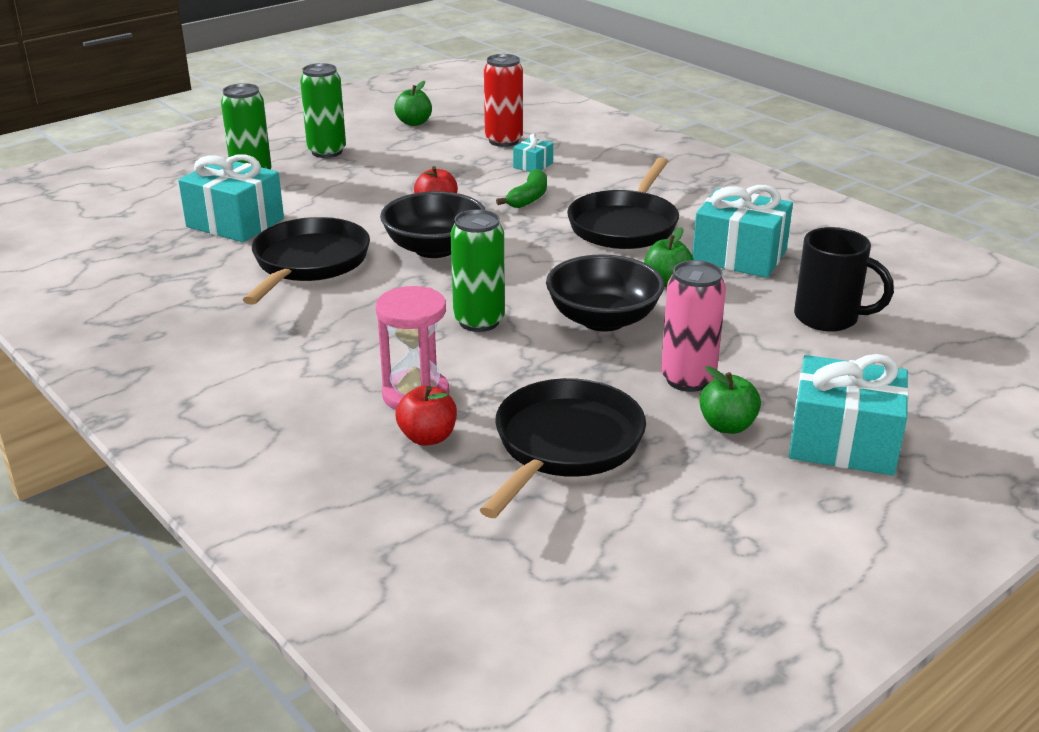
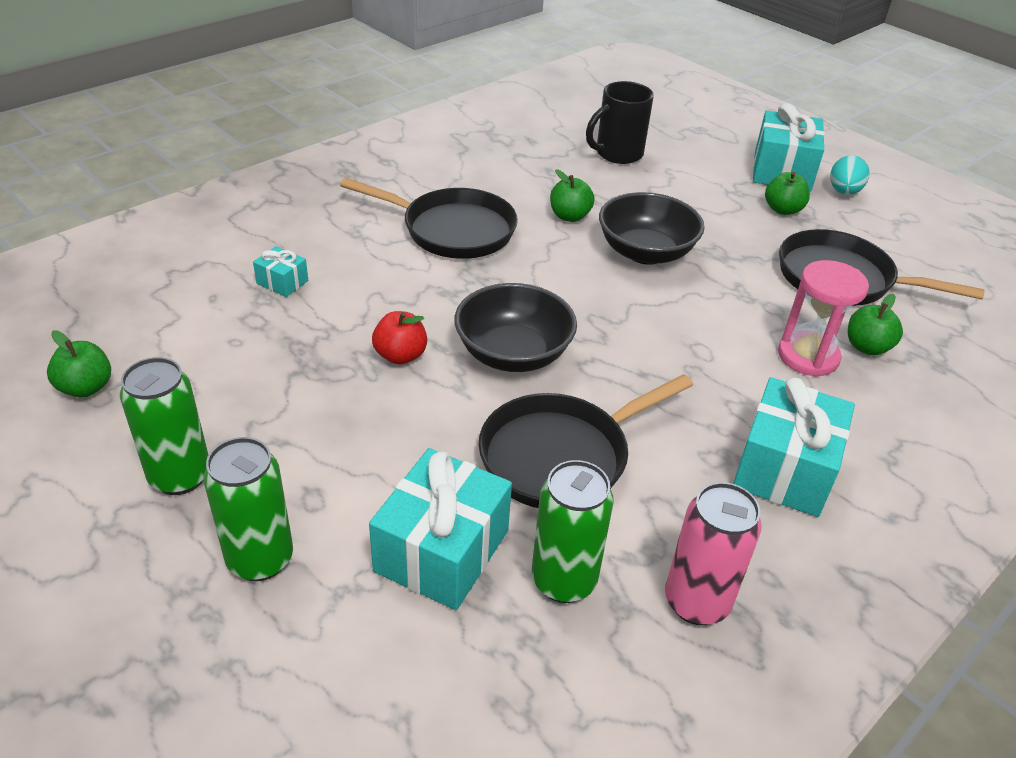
camera: 95 degrees left, 10 degrees up
black pan [243,217,370,305] -> black pan turned 45 degrees counterclockwise [478,374,693,508]
red apple [396,386,457,446] -> green apple [848,294,903,356]
green can [451,209,505,332] -> green can moved to [532,460,614,603]
red can [484,54,523,147] -> none
green banana [496,169,547,208] -> none
pink can [661,260,726,392] -> pink can moved to [665,482,762,625]
turquoise gift [692,185,793,278] -> turquoise gift moved to [733,377,855,517]
black mug [794,227,894,332] -> black mug turned 150 degrees counterclockwise [586,81,654,164]
none -> turquoise egg [830,155,869,195]

